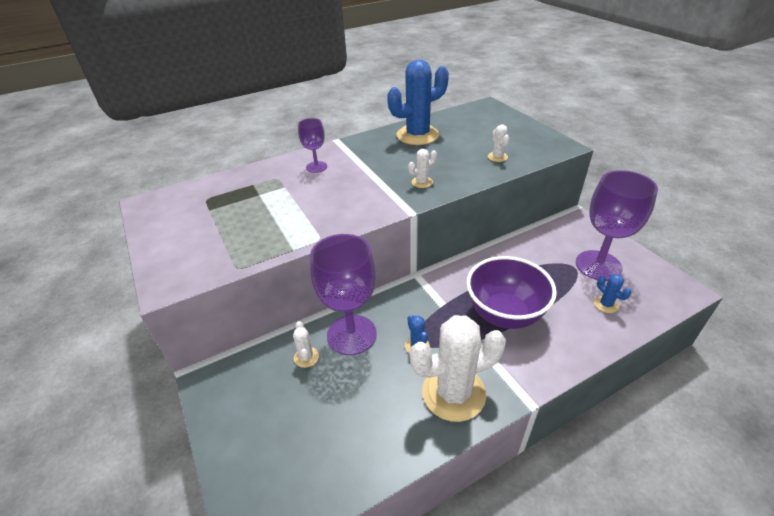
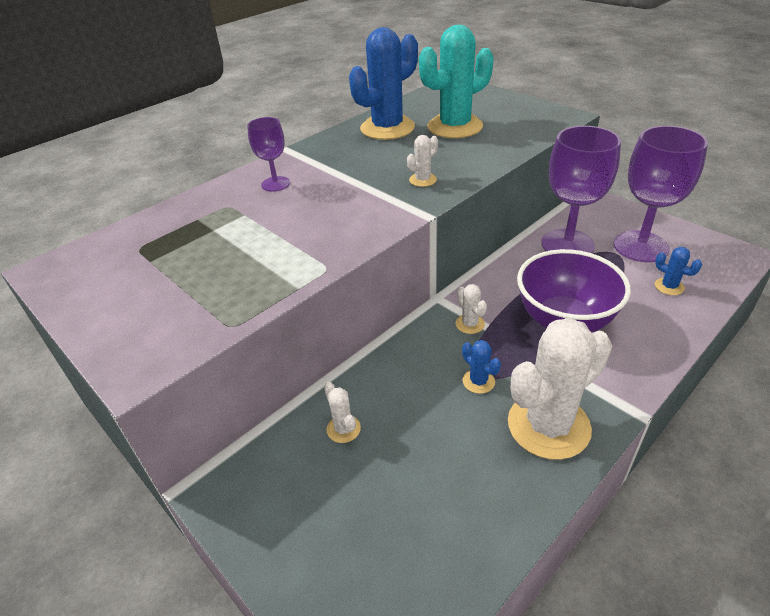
camera: 15 degrees left, 0 degrees up
purple goblet [310,234,377,355] -> purple goblet moved to [541,126,621,253]
white cactus [488,124,509,162] -> white cactus moved to [456,284,487,334]
none -> turquoise cactus [419,24,494,138]

